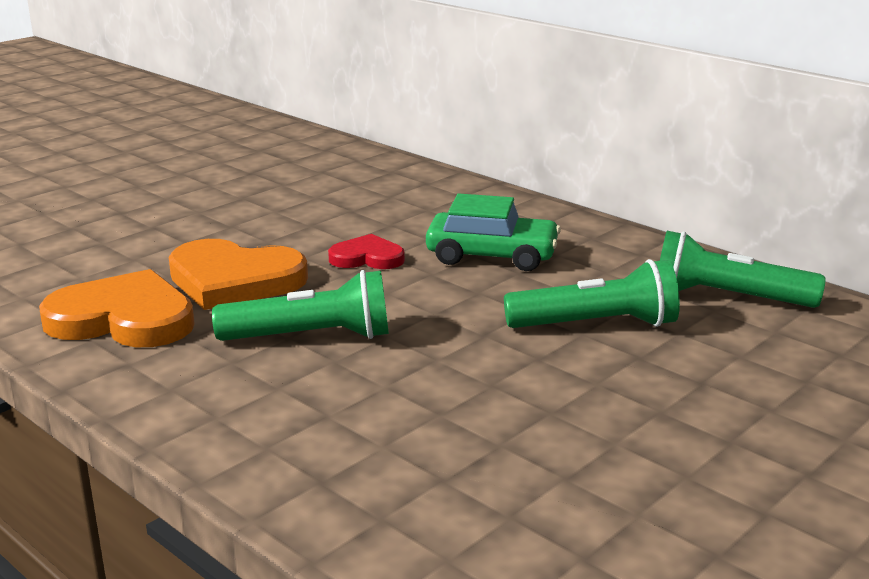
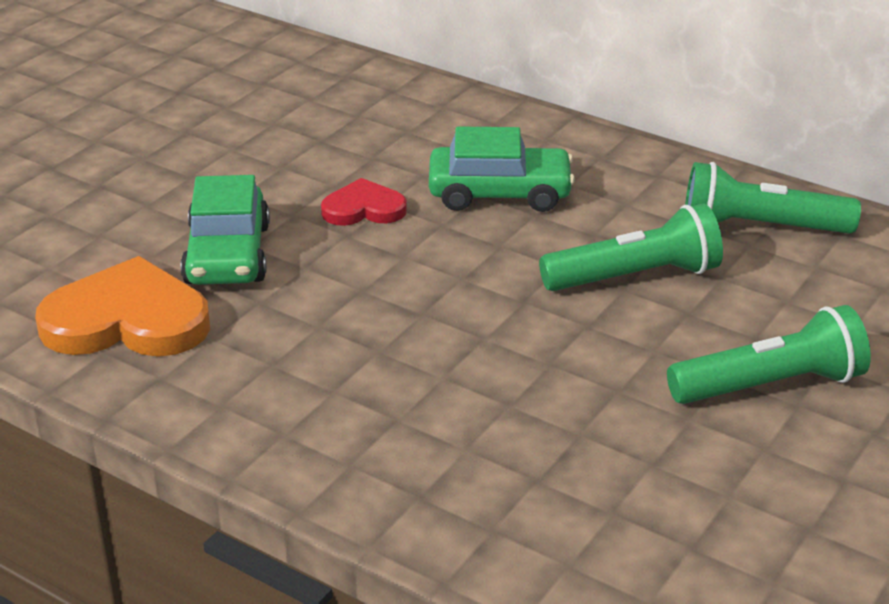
camera: 10 degrees left, 10 degrees up
orange heart [169,239,308,310] -> green car [181,175,270,285]
green flashlight [212,270,389,341] -> green flashlight moved to [667,305,871,404]

